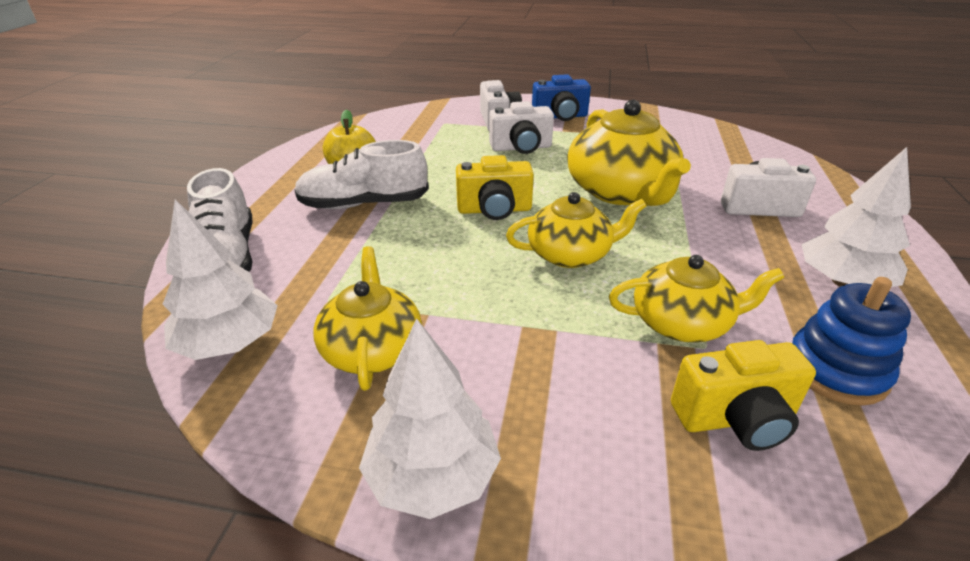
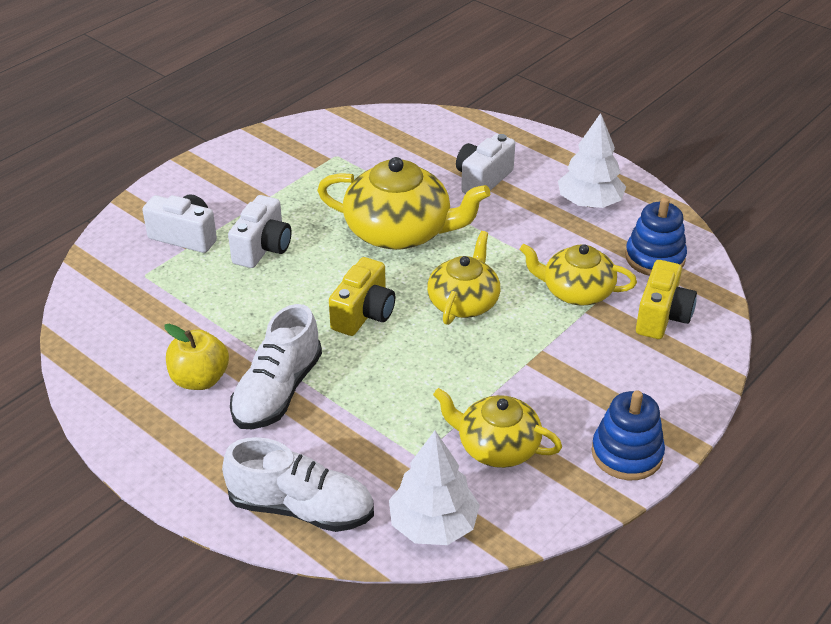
camera: 60 degrees left, 5 degrees up
white tree [359,319,501,519] -> blue stacking toy [592,390,665,480]
blue camera [532,74,591,121] -> none
yellow teapot [609,255,784,343] -> yellow teapot turned 105 degrees counterclockwise [519,244,637,306]

